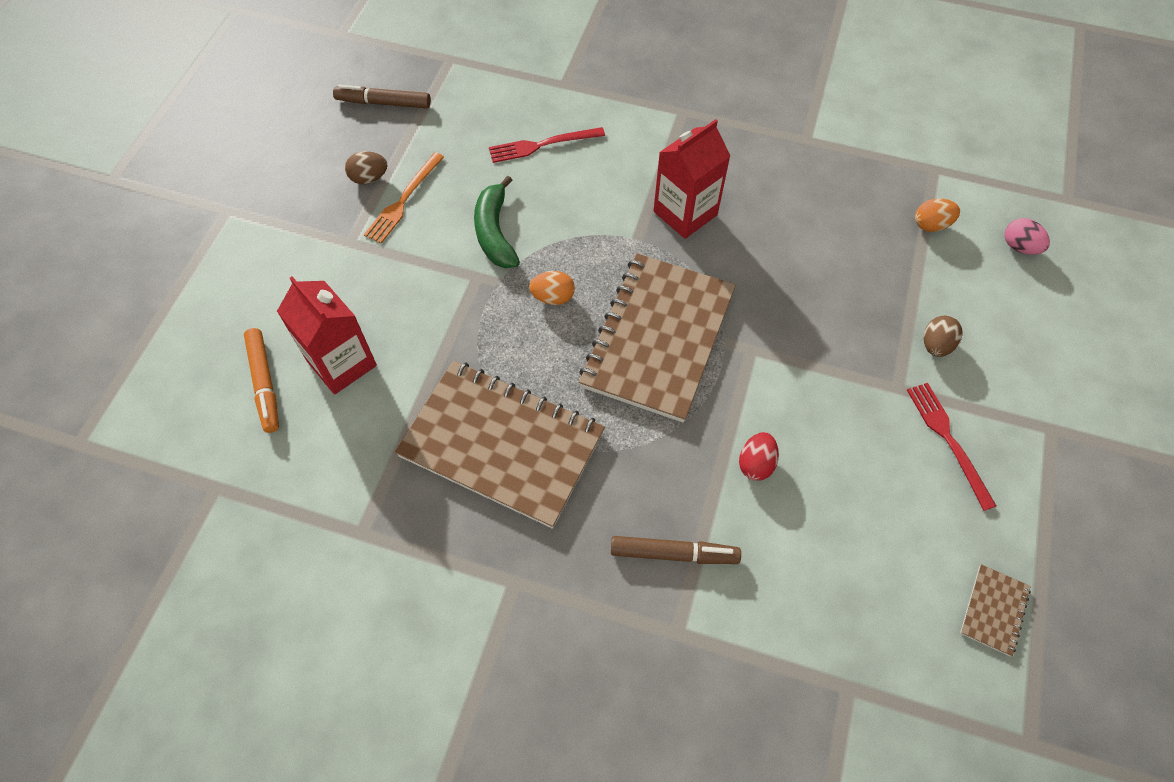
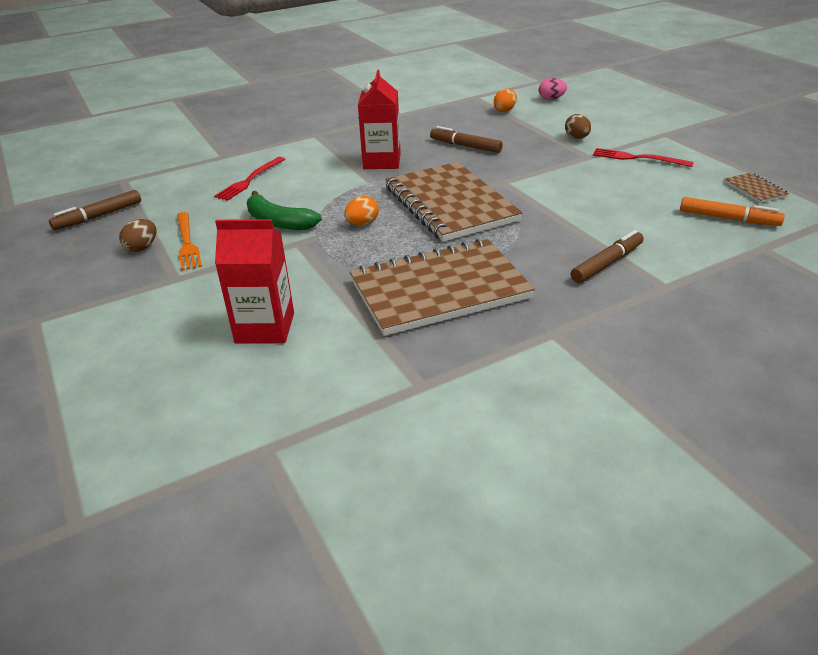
camera: 45 degrees left, 25 degrees down
orange marker [244,328,279,433] -> orange marker moved to [680,197,785,226]
red egg [739,432,779,481] -> none
none -> brown marker [430,126,503,153]

